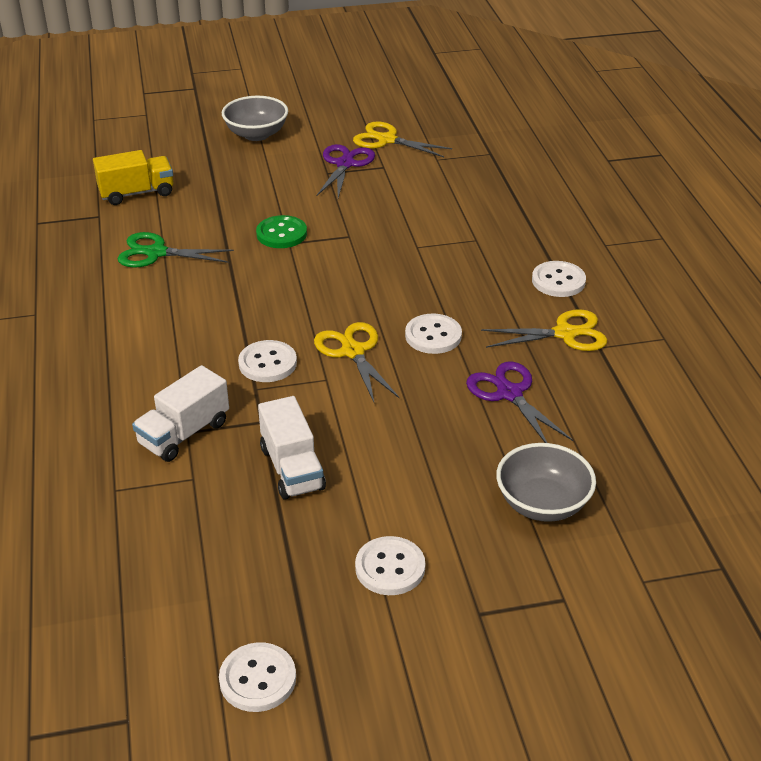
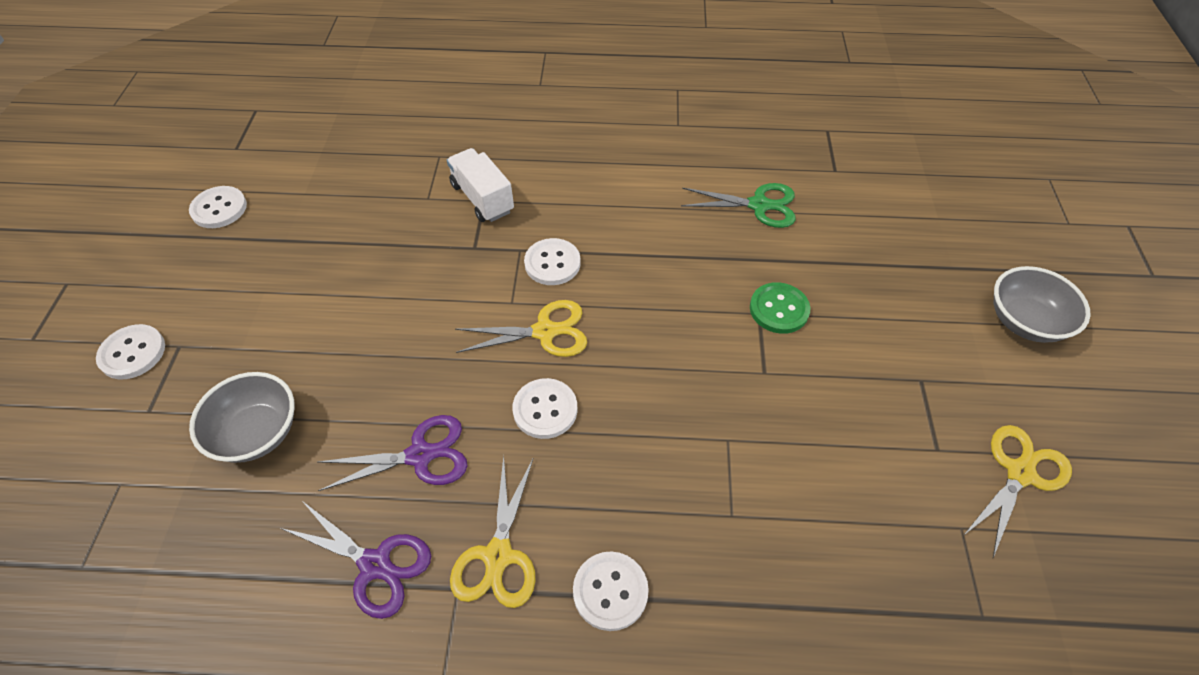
camera: 105 degrees right, 15 degrees up
yellow truck [93,150,173,205] -> none
green scissors [118,232,234,268] -> green scissors turned 75 degrees clockwise [681,183,796,228]
white truck [258,396,326,500] -> none
purple scissors [317,144,375,198] -> purple scissors moved to [280,501,431,619]
white button [355,536,425,595] -> white button moved to [96,324,165,379]

